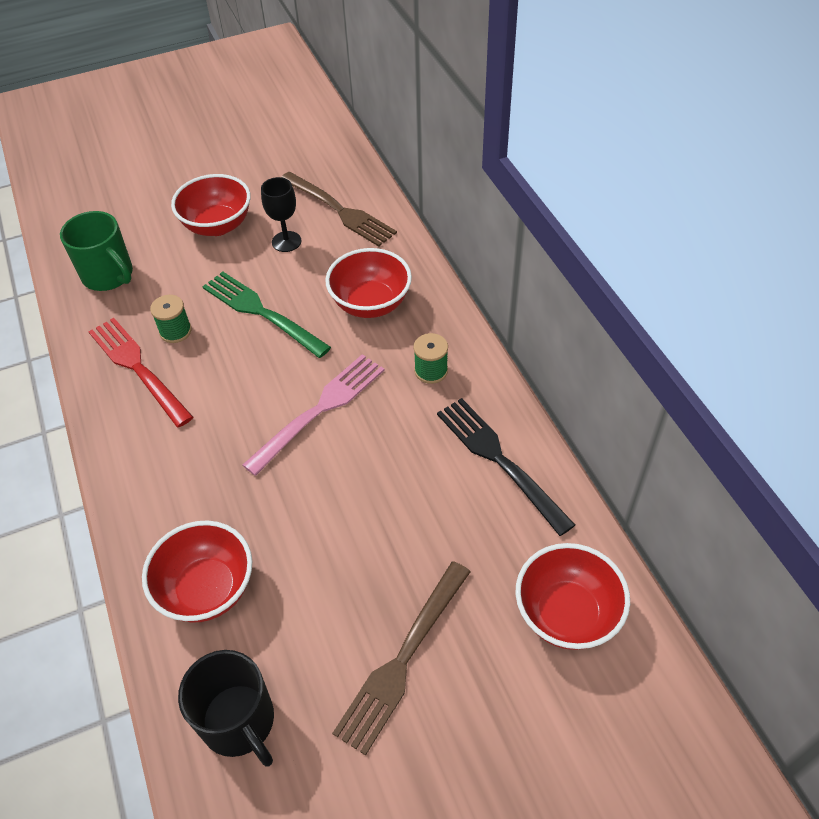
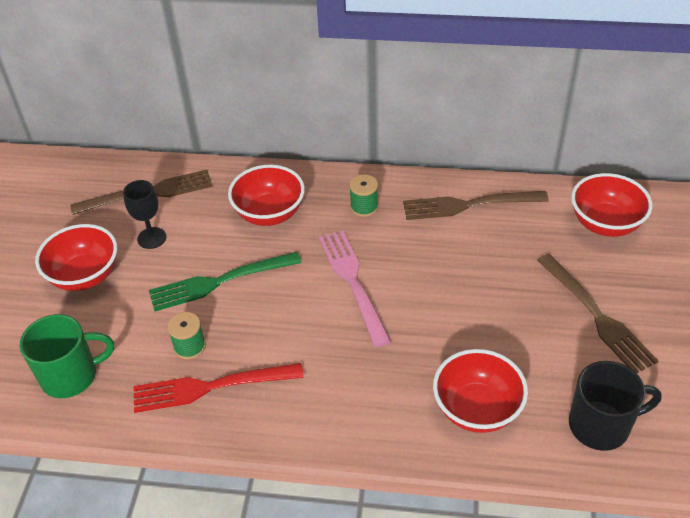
camera: 60 degrees left, 5 degrees down
black fork [437,398,575,536] -> brown fork [403,191,549,220]

